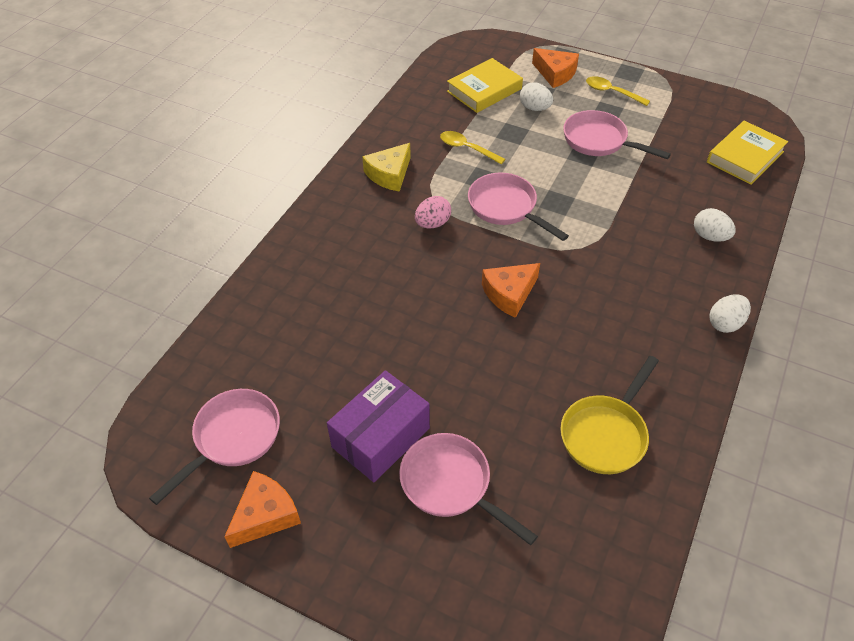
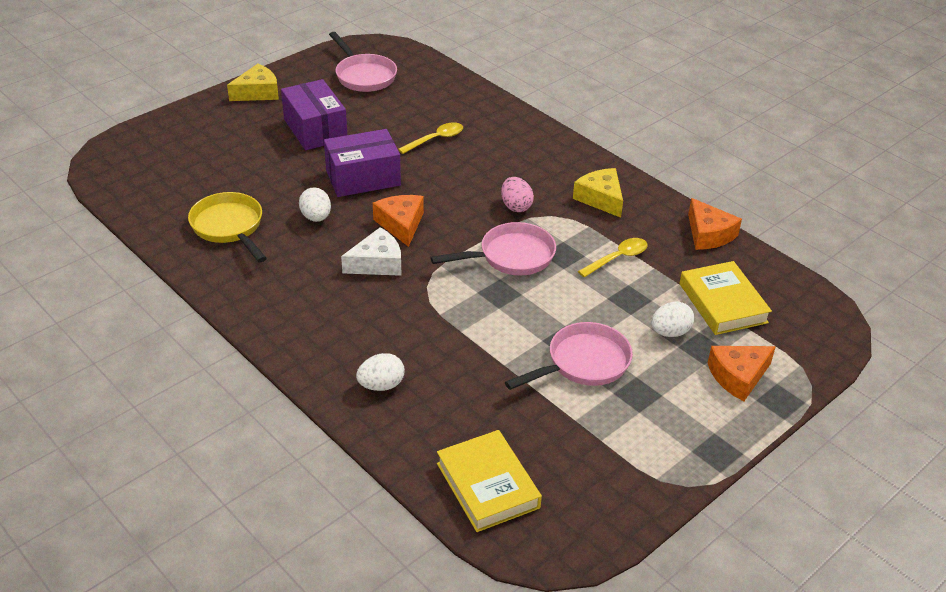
camera: 110 degrees right, 10 degrees down
orange cheese [224,471,301,548] -> orange cheese moved to [688,198,742,250]
pink pan [399,433,538,545] -> none
yellow spoon [586,76,650,106] -> yellow spoon moved to [398,122,463,154]
white egg [709,294,751,333] -> white egg moved to [299,188,331,222]
none -> yellow cheese [227,64,279,101]
none -> purple box [324,129,401,197]
none -> white cheese [341,227,402,276]

